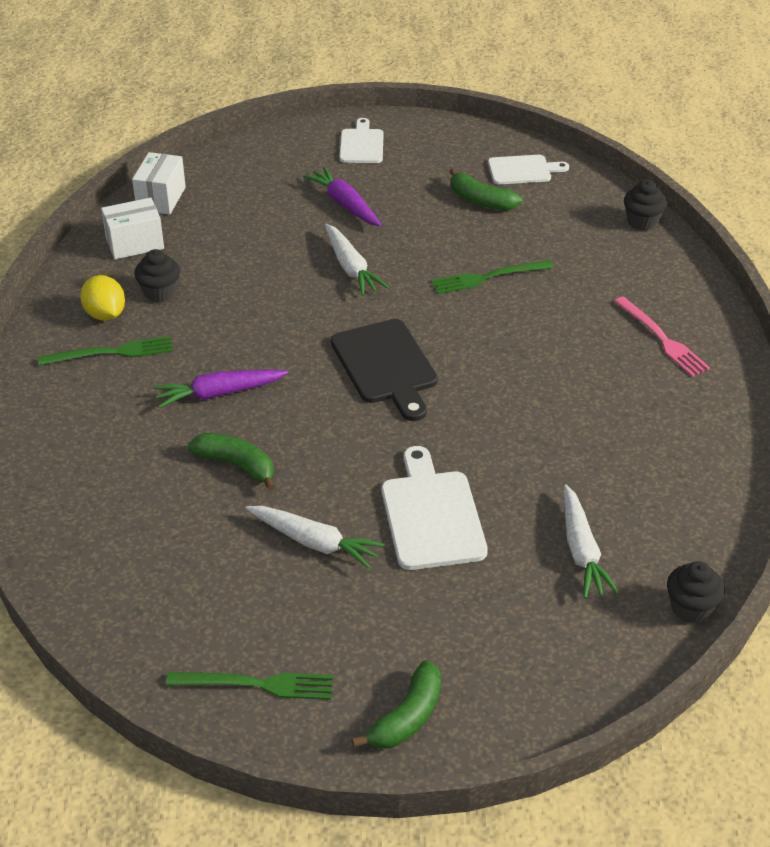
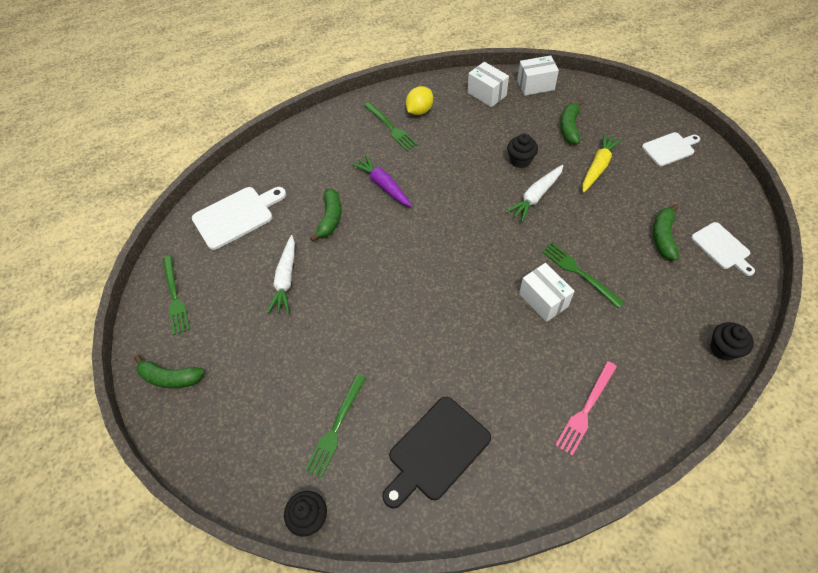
camera: 70 degrees right, 15 degrees up
black cupcake [134,249,180,302] -> black cupcake moved to [507,133,538,168]
purple carrot [303,167,381,226] -> yellow carrot [582,133,622,193]
black cutting board [331,319,438,421] -> black cutting board moved to [382,397,491,509]
white cutting board [382,446,488,570] -> white cutting board moved to [192,187,286,250]
white carrot [564,484,619,598] -> green fork [305,374,366,478]
none -> white box [519,263,574,322]
none -> green banana [560,100,584,144]

